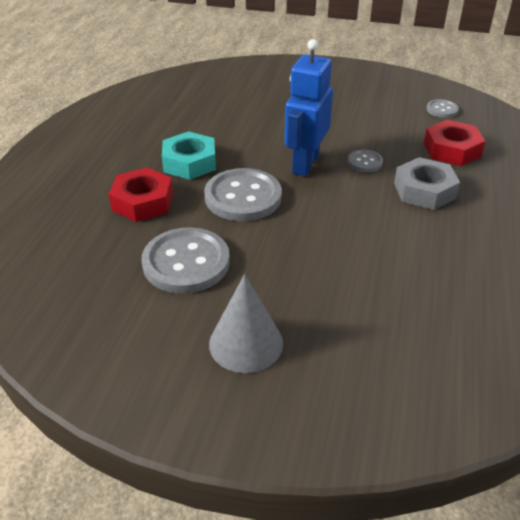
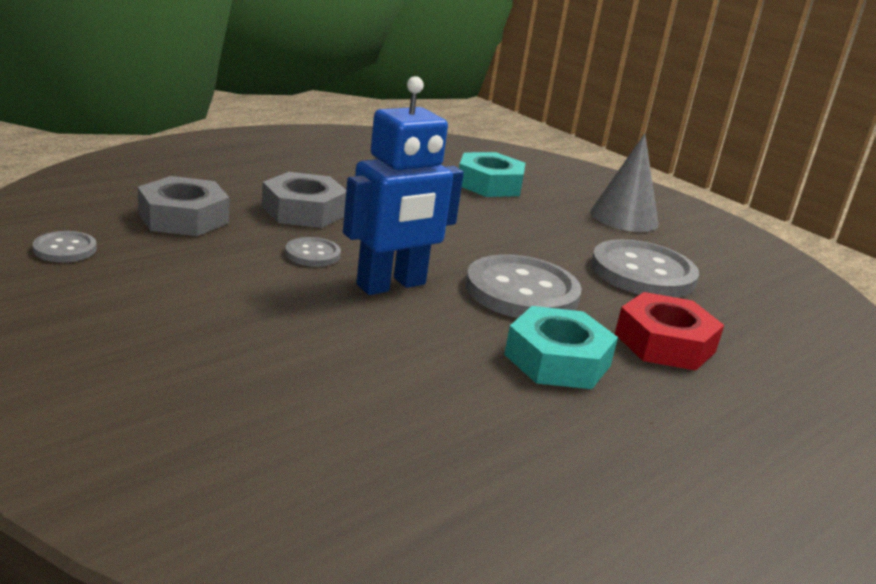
camera: 150 degrees left, 15 degrees down
red nut [424,120,486,166] -> grey nut [138,176,230,236]
none -> turquoise nut [459,152,525,197]

